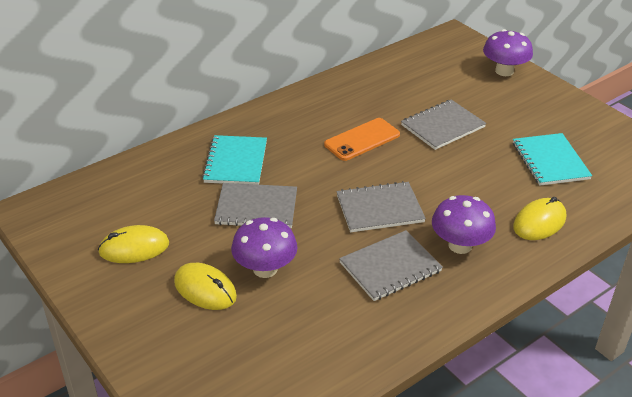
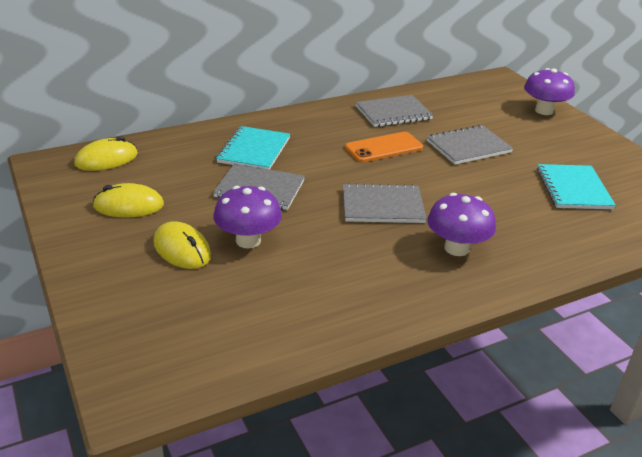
camera: 10 degrees right, 5 degrees down
grey notebook [339,230,443,301] -> grey notebook moved to [356,95,433,127]
yellow mouse [513,197,566,240] -> yellow mouse moved to [74,136,138,171]

